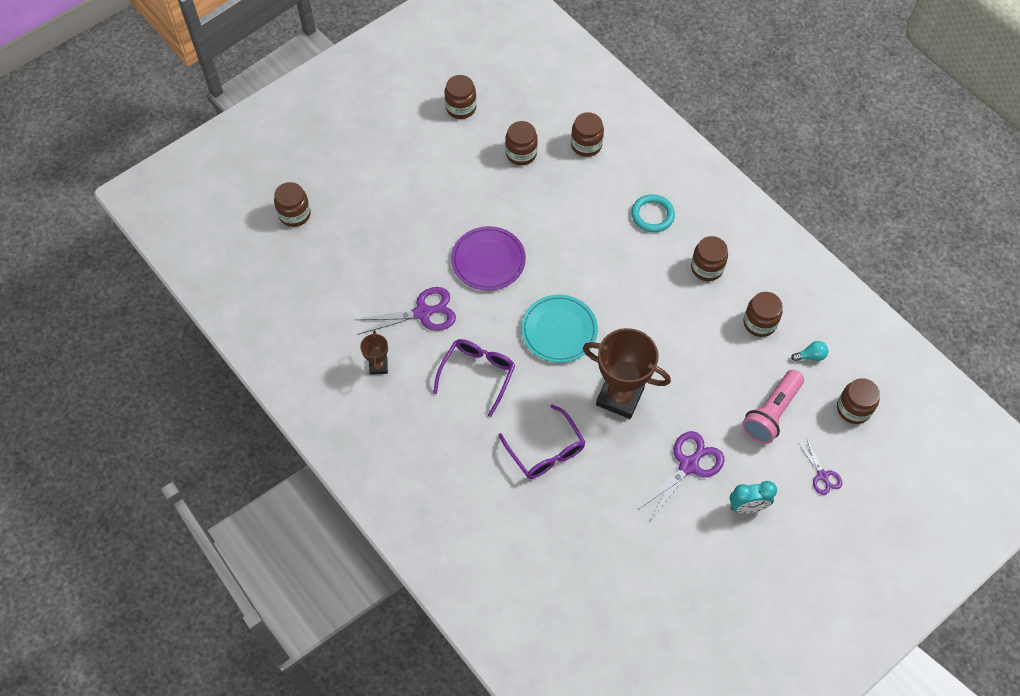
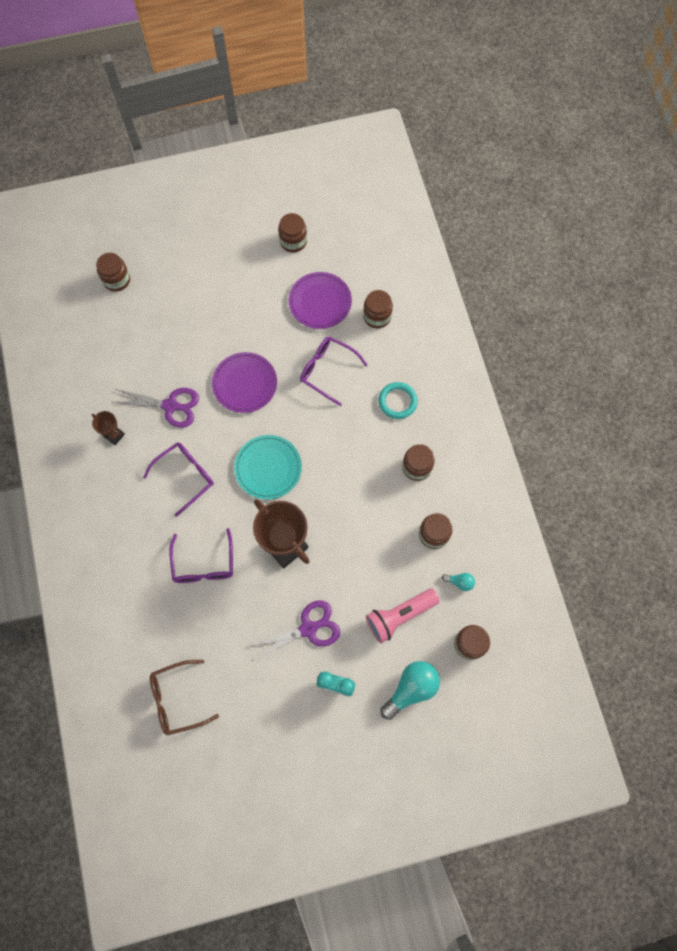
camera: 25 degrees right, 10 degrees up
brown trophy [360,330,388,375] -> brown trophy turned 75 degrees counterclockwise [92,411,125,445]
brown jar [505,121,538,165] -> purple plate [289,272,352,329]
purple scissors [799,440,843,495] -> turquoise light bulb [380,661,440,720]
none -> brown glasses [150,660,219,735]
none -> purple glasses [300,337,368,406]

